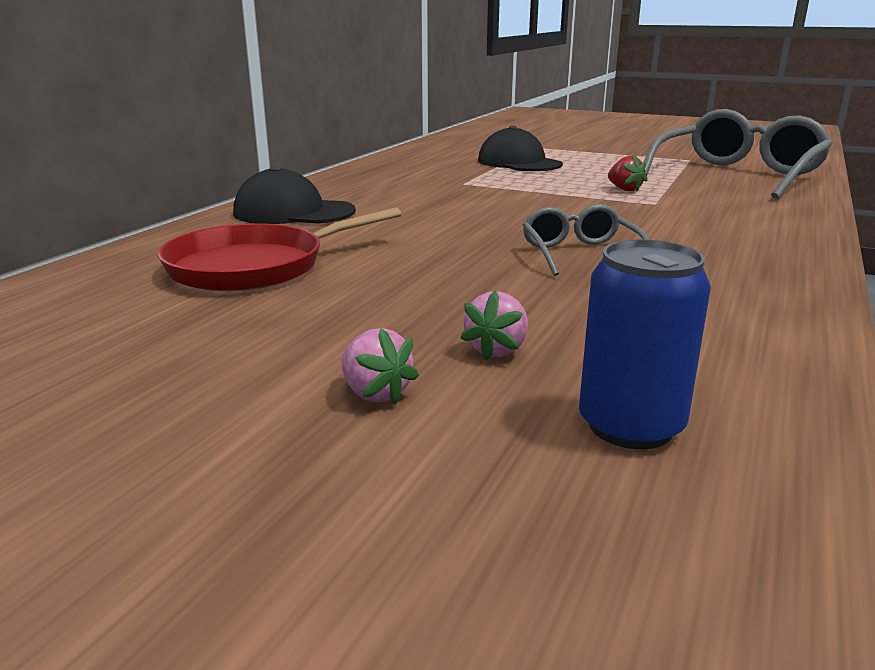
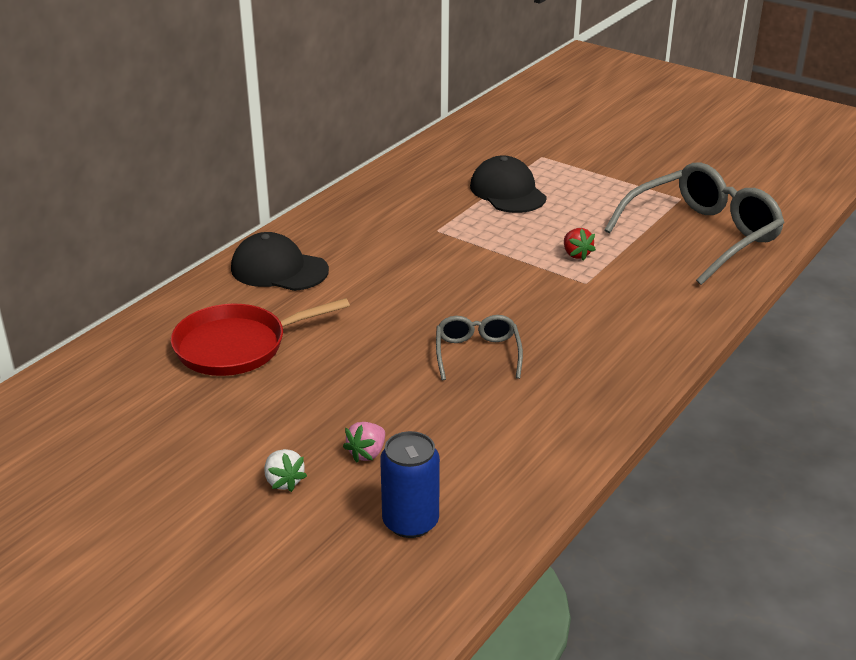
camera: 10 degrees right, 10 degrees up
pink strawberry [341,328,419,405] -> white strawberry [264,449,307,492]

